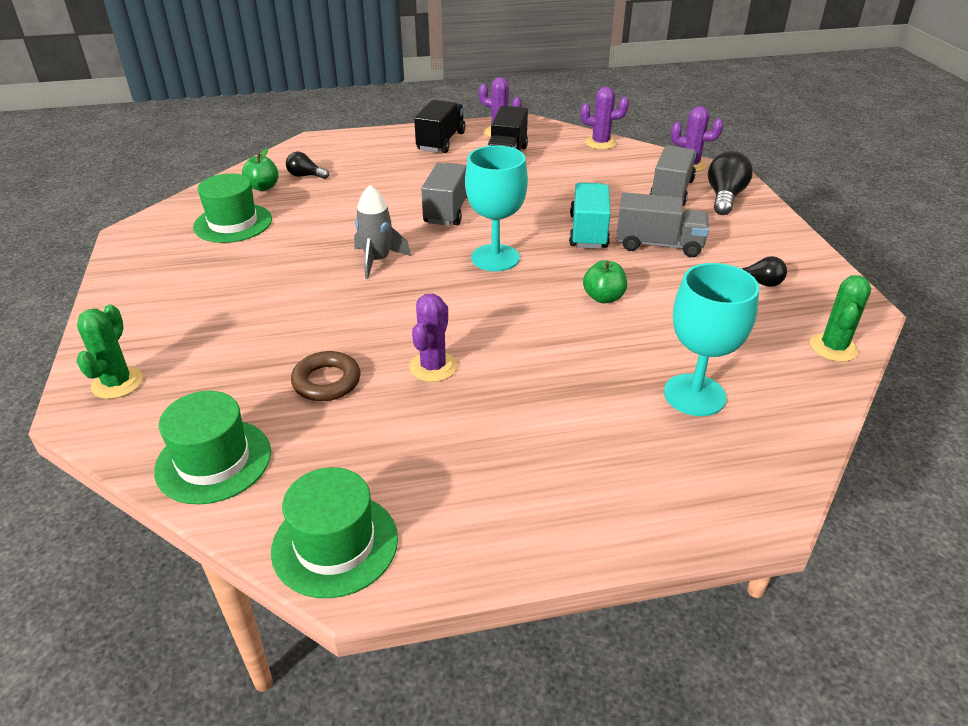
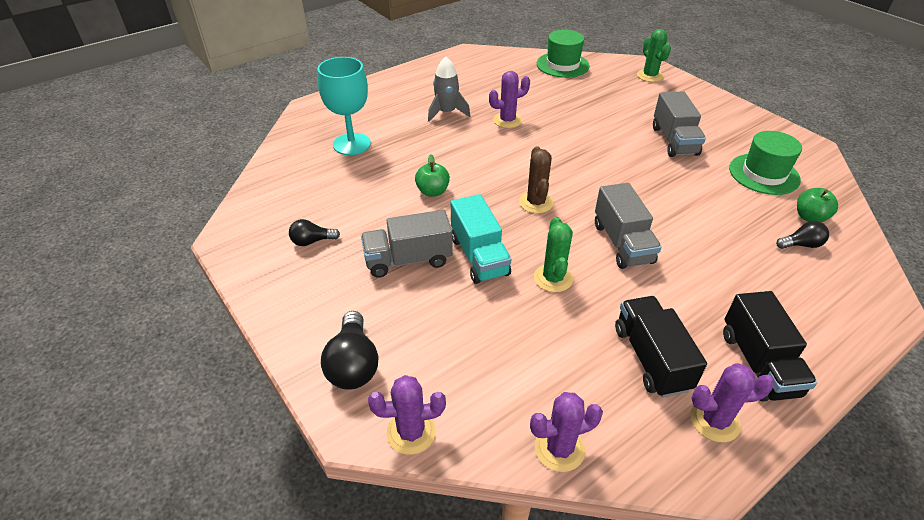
camera: 155 degrees right, 5 degrees up
green hat [271,467,398,598] -> none
brown ring [291,351,361,401] -> none
grey rocket [354,185,411,279] -> grey rocket moved to [428,57,470,122]
purple cactus [409,294,457,382] -> purple cactus turned 75 degrees clockwise [489,71,530,128]
turquoise goblet [465,146,528,271] -> brown cactus [519,146,554,213]
grey truck [650,145,696,206] -> grey truck moved to [653,91,706,157]
green cactus [810,275,871,362] -> green cactus moved to [534,217,573,292]

